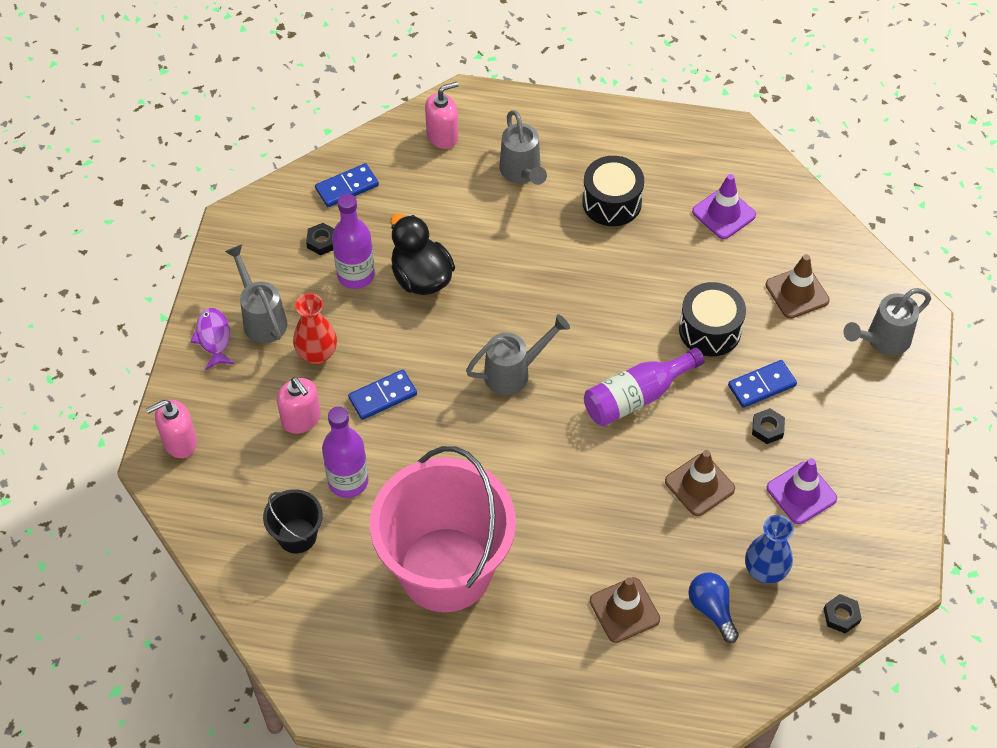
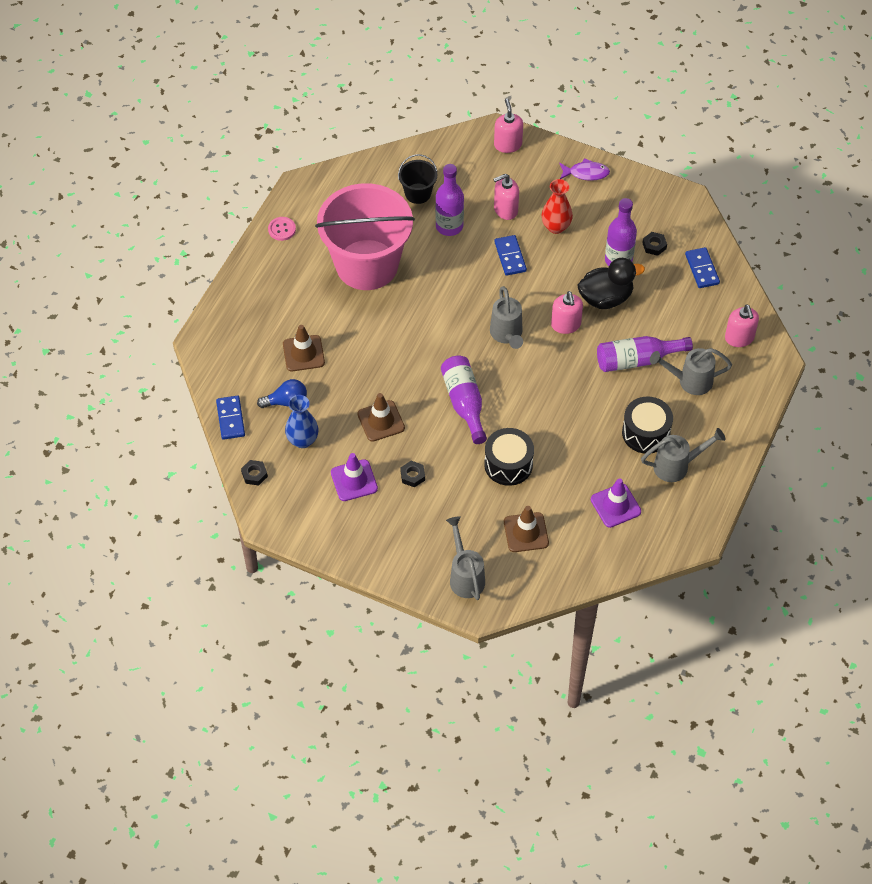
camera: 105 degrees right, 0 degrees up
grey watering can [225,244,287,343] -> grey watering can moved to [641,428,726,482]
blue domino [728,360,797,408] -> blue domino moved to [216,395,245,440]
none -> pink button [268,217,296,241]
none -> pink soap dispenser [551,291,583,334]
none -> purple bottle [597,336,693,372]

